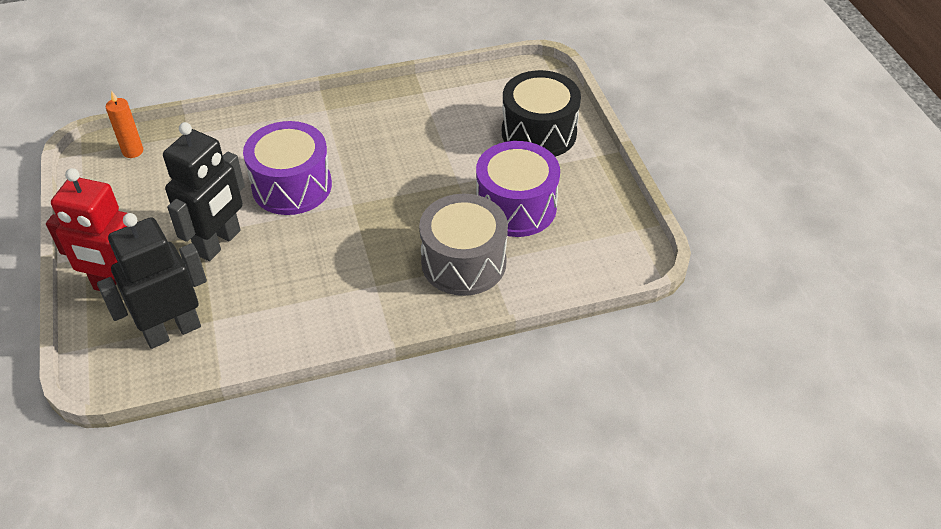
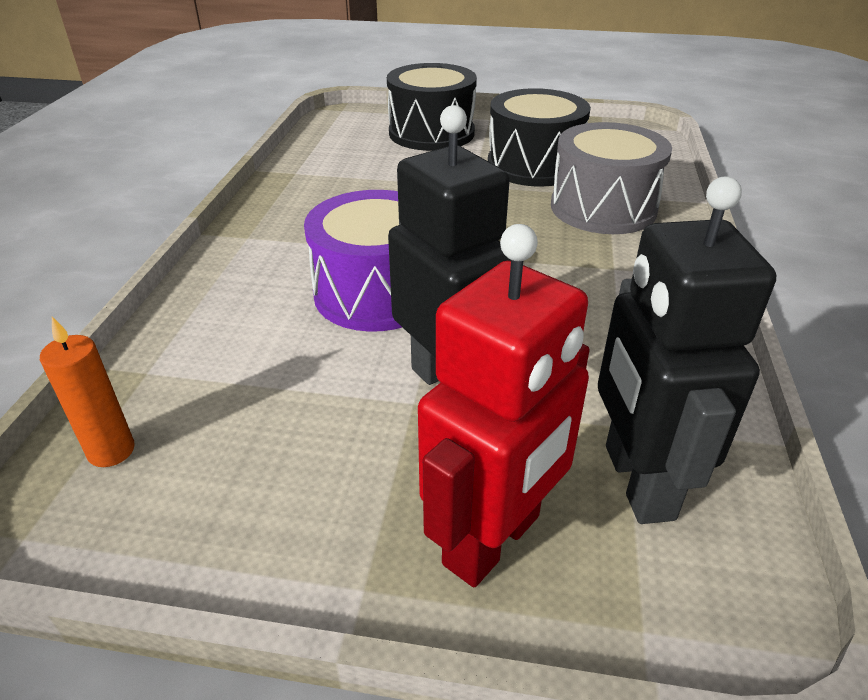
camera: 65 degrees left, 10 degrees down
purple drum [476,141,560,237] -> black drum [488,88,591,187]

